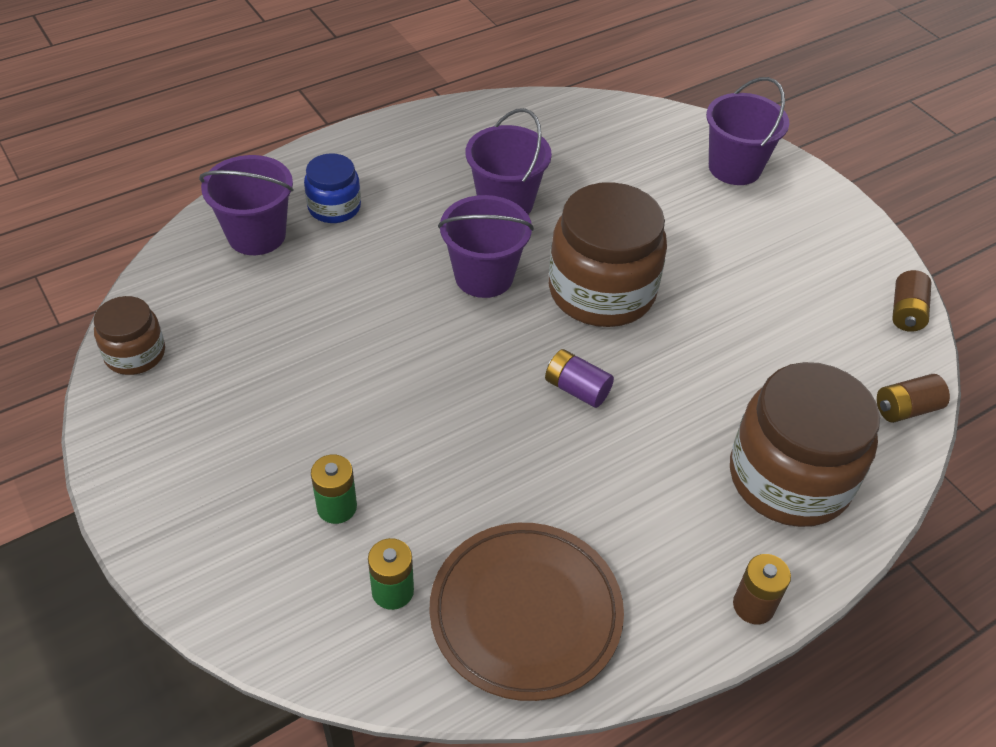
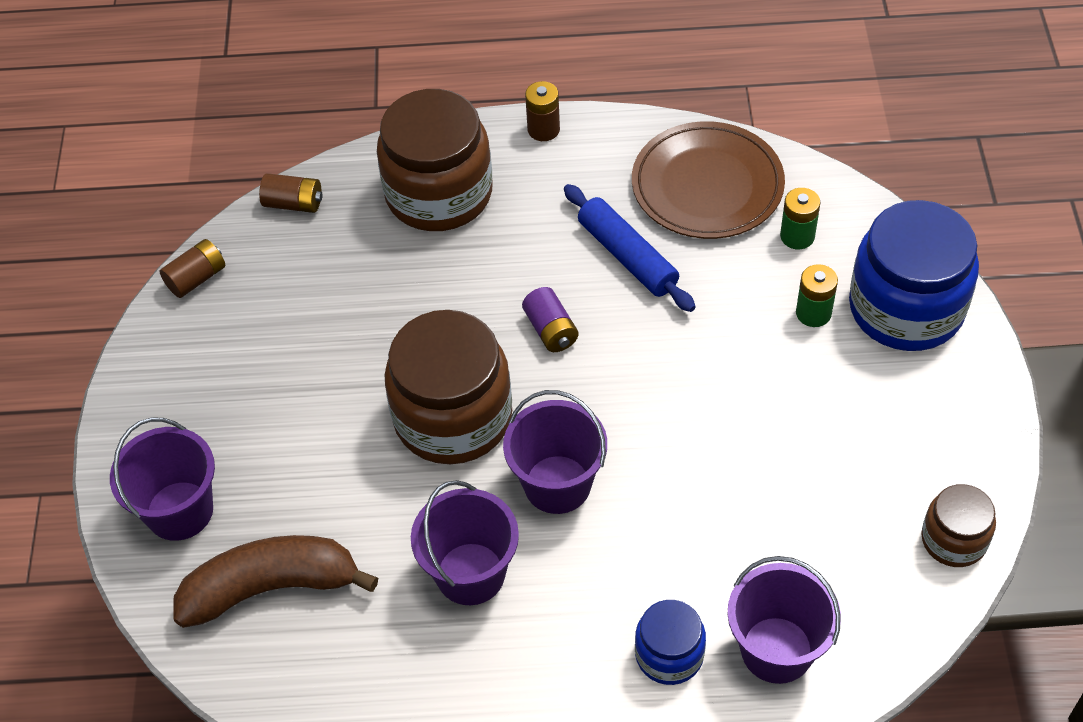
camera: 145 degrees left, 5 degrees up
none -> brown banana [173,535,378,628]
none -> blue rolling pin [564,184,696,312]
none -> blue jar [849,200,979,351]

